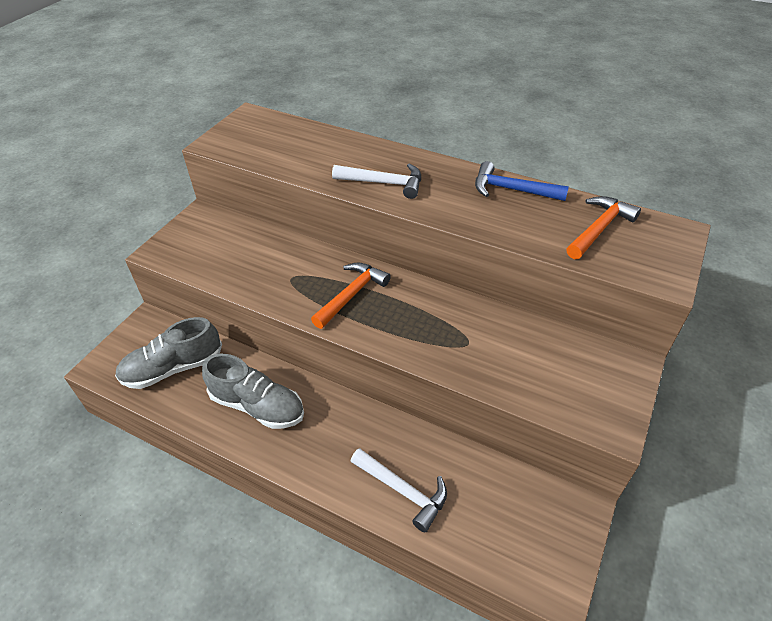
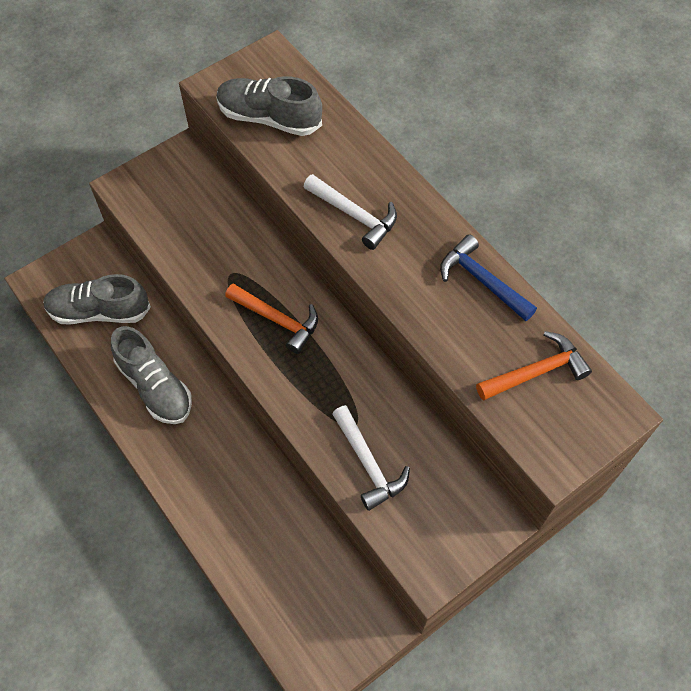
camera: 25 degrees right, 15 degrees up
orange hammer [311,263,391,329] -> orange hammer turned 60 degrees clockwise [225,284,318,354]
white hammer [351,448,447,533] -> white hammer moved to [332,405,410,511]
none -> grey shoe [216,76,322,136]

